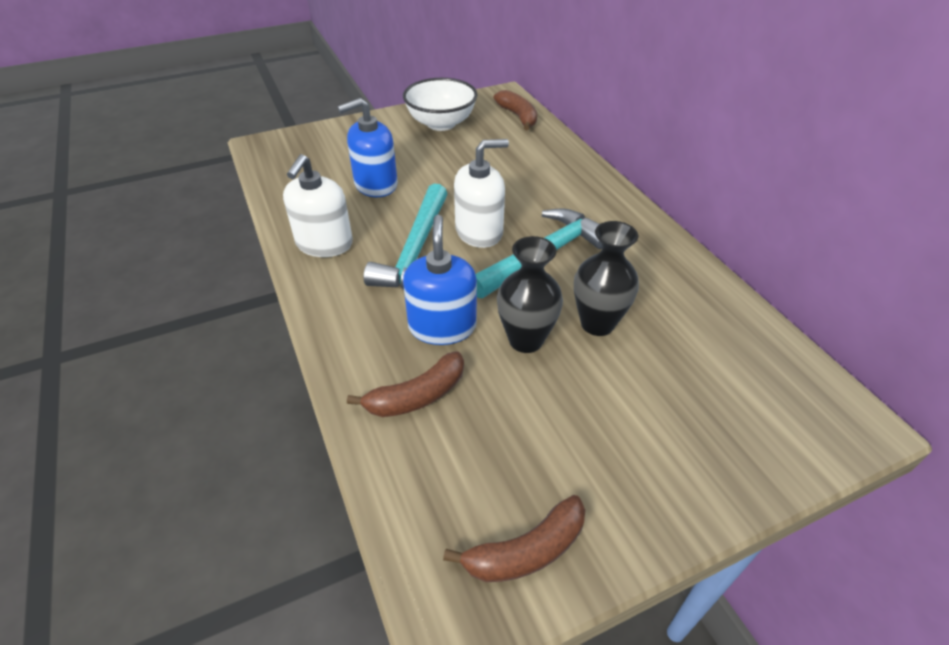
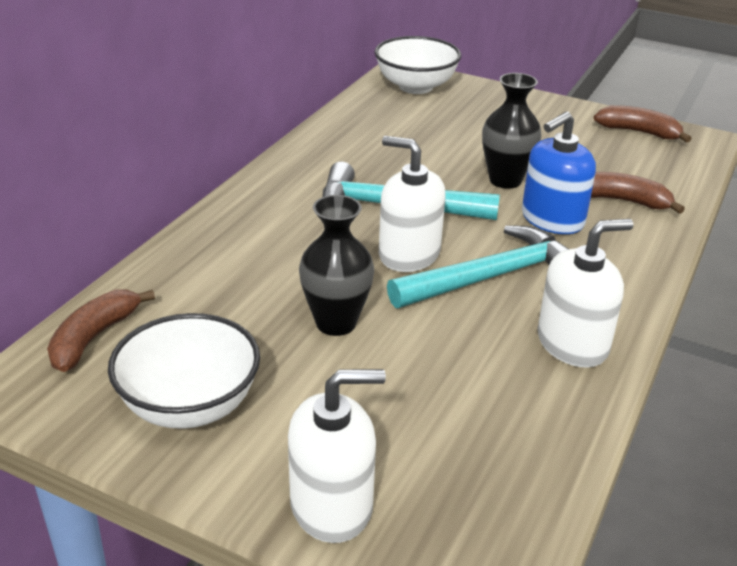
camera: 130 degrees left, 10 degrees down
blue soap dispenser [338,98,398,197] -> none
black vase [574,221,639,336] -> black vase moved to [299,195,374,336]
none -> white soap dispenser [288,369,386,543]
none -> white bowl [375,36,461,94]

